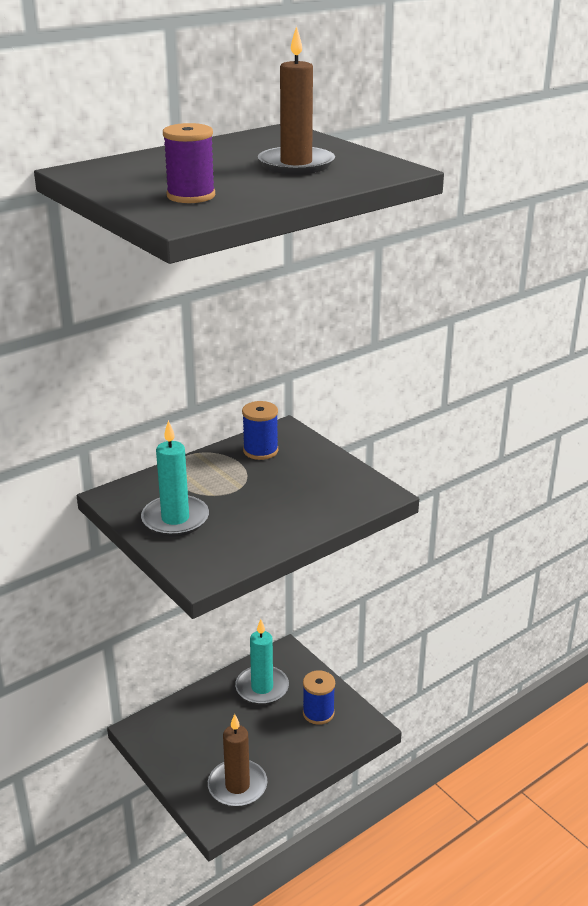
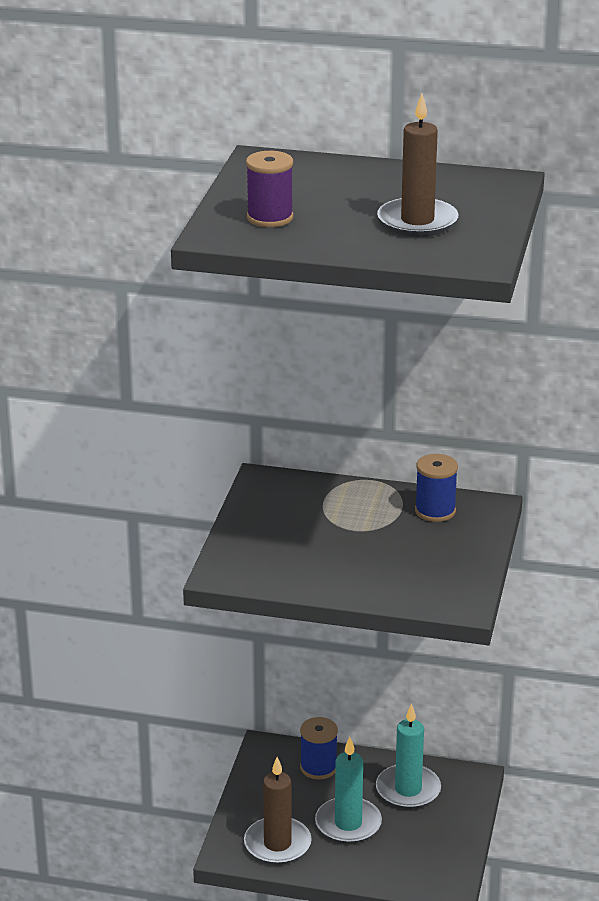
camera: 50 degrees right, 0 degrees up
turquoise candle [141,420,209,537] -> turquoise candle moved to [315,737,382,844]
blue spool [303,670,335,725] -> blue spool moved to [300,717,338,779]

